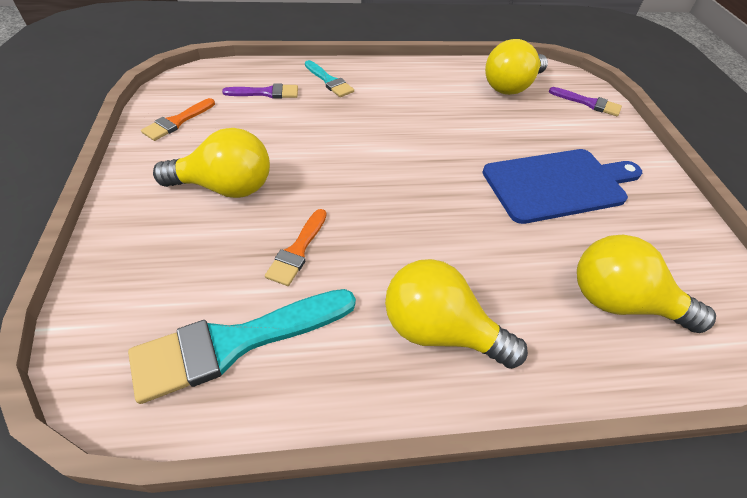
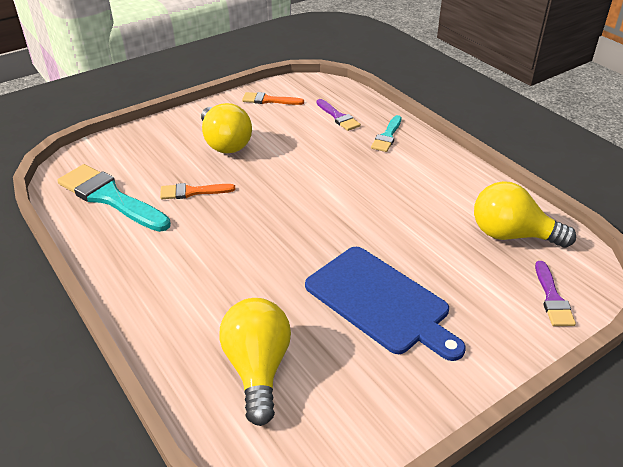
camera: 65 degrees right, 10 degrees down
yellow light bulb [385,259,528,369] -> none

